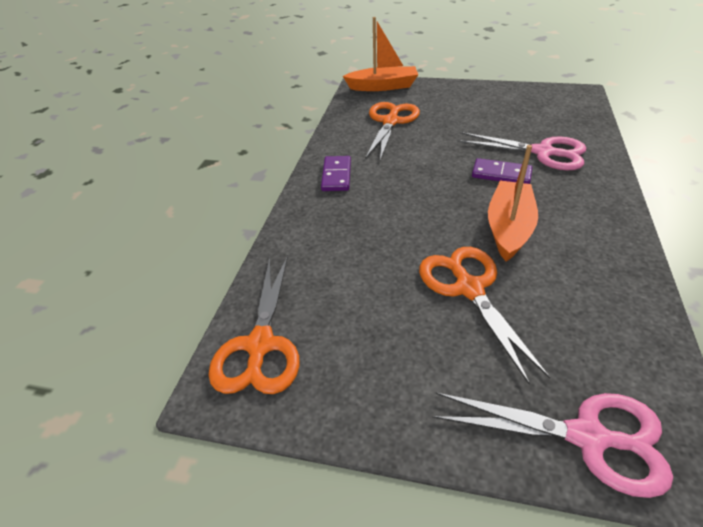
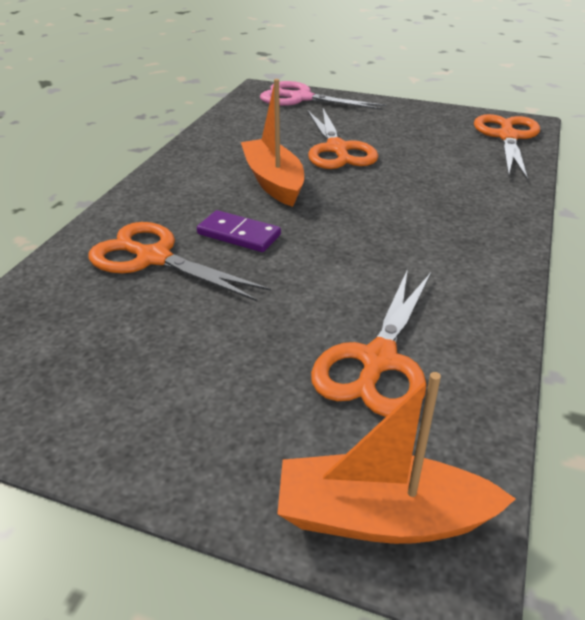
camera: 175 degrees left, 5 degrees down
purple domino [321,156,351,191] -> none
pink scissors [457,132,587,171] -> orange scissors [89,222,271,301]
orange boat [488,145,538,262] -> orange boat turned 135 degrees clockwise [241,79,304,207]

